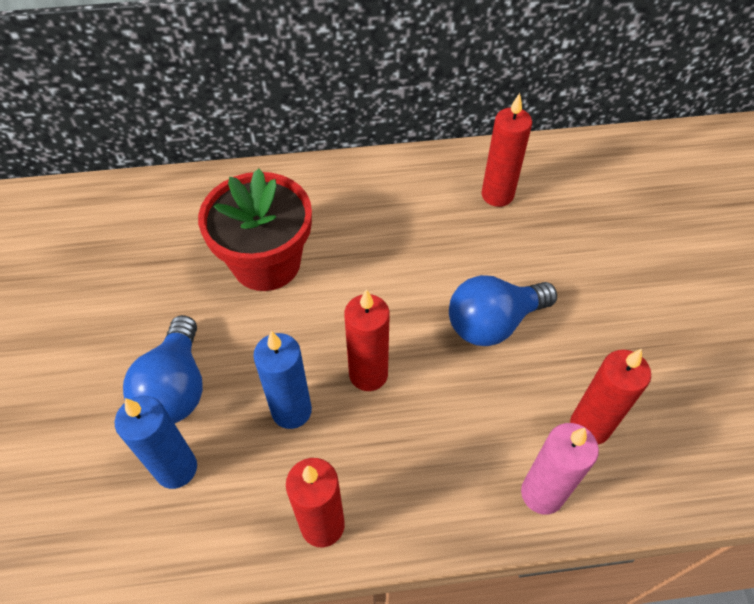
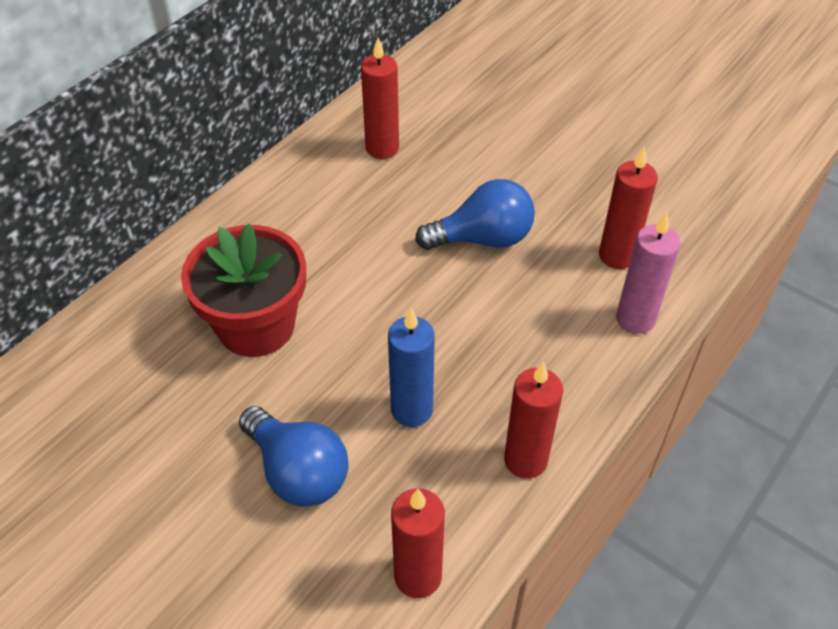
camera: 45 degrees left, 5 degrees down
blue candle [115,396,197,489] -> none
red candle [344,289,390,391] -> red candle moved to [391,488,445,598]
blue light bulb [449,275,557,346] -> blue light bulb turned 120 degrees counterclockwise [415,179,535,250]

